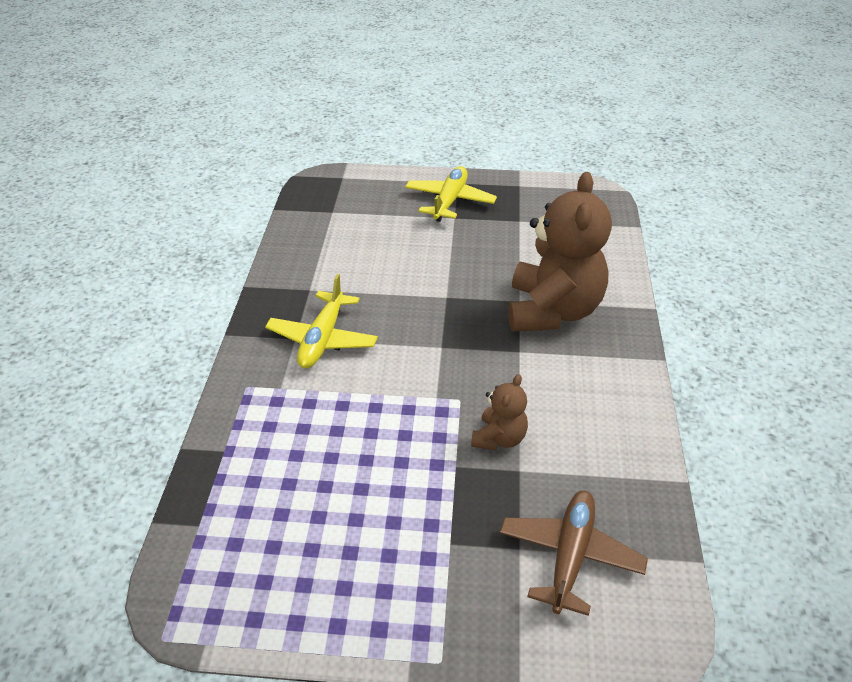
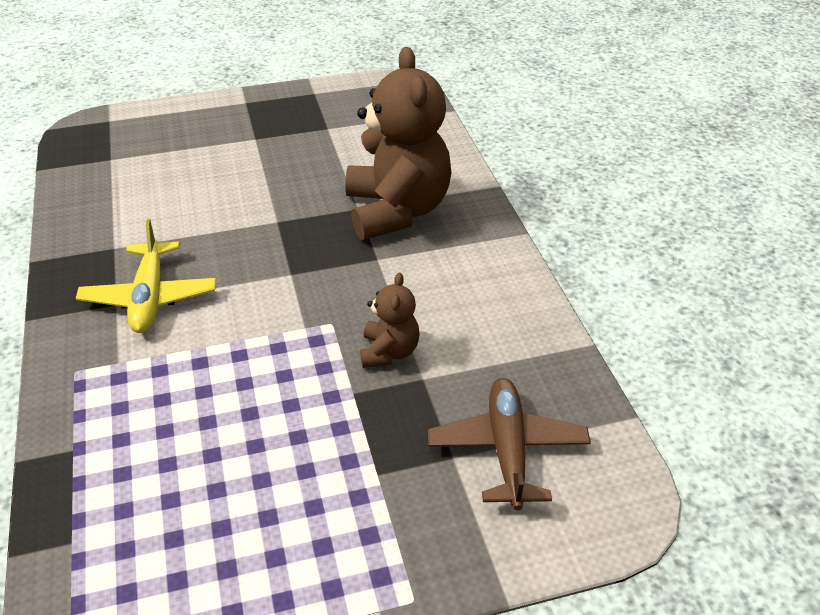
camera: 20 degrees left, 0 degrees up
yellow plane [405,166,497,222] -> none

